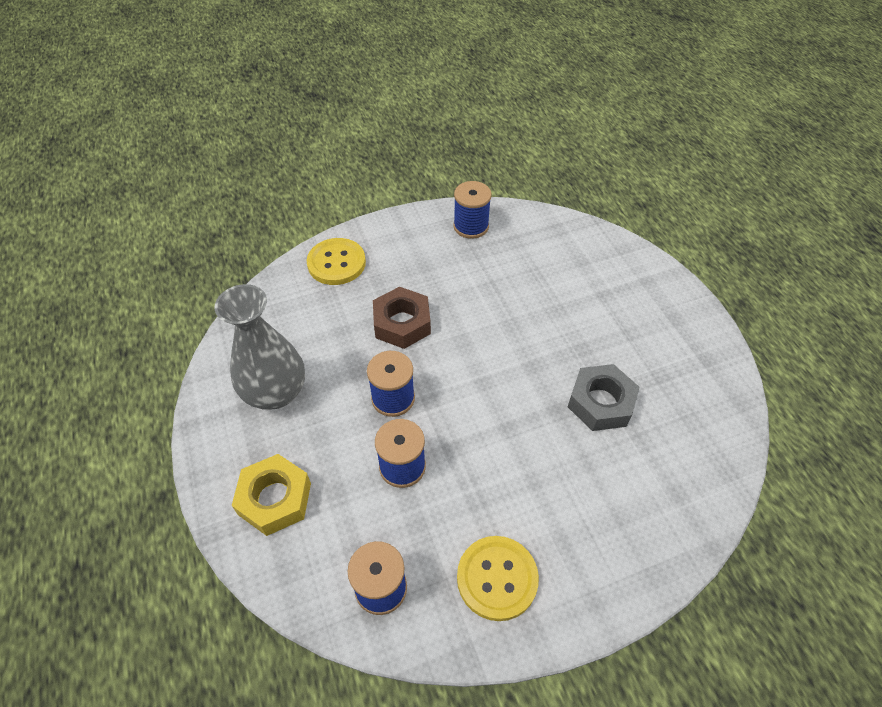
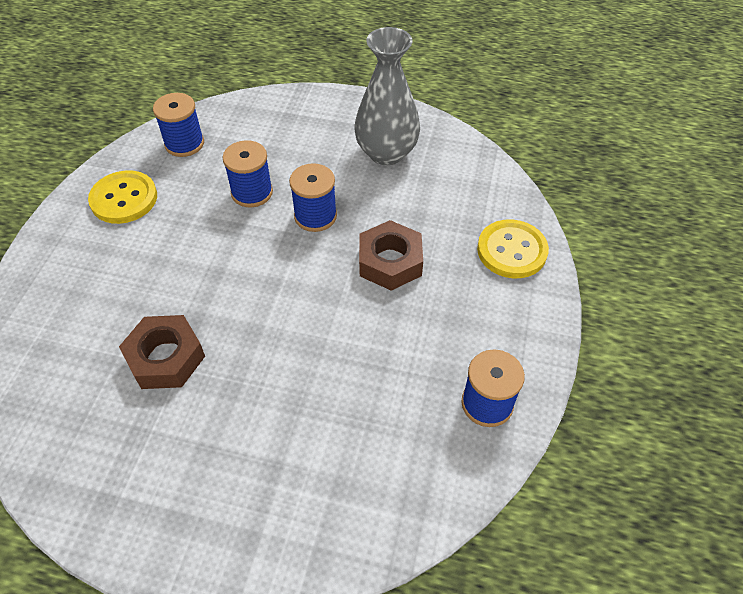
camera: 125 degrees right, 0 degrees up
yellow nut [232,454,311,536] -> none
grey nut [568,364,640,431] -> brown nut [119,315,205,389]

